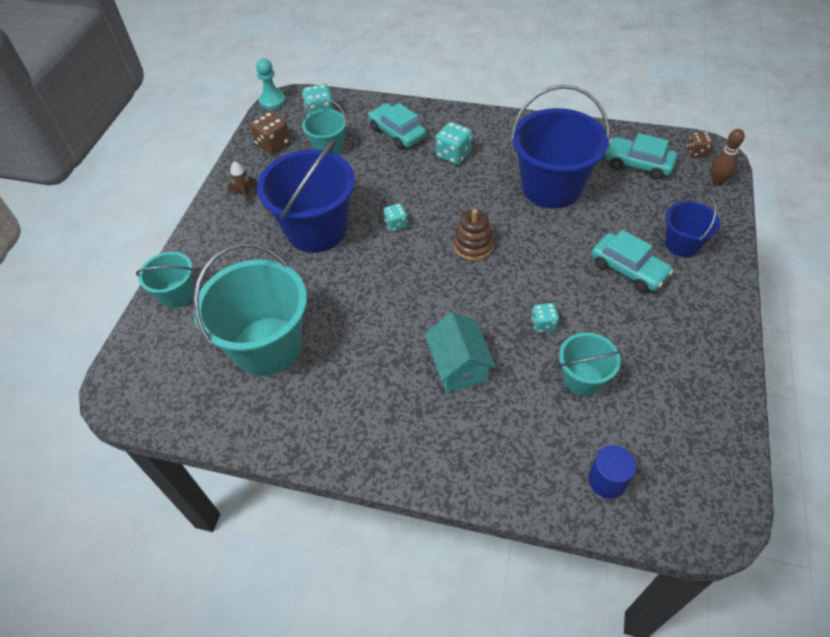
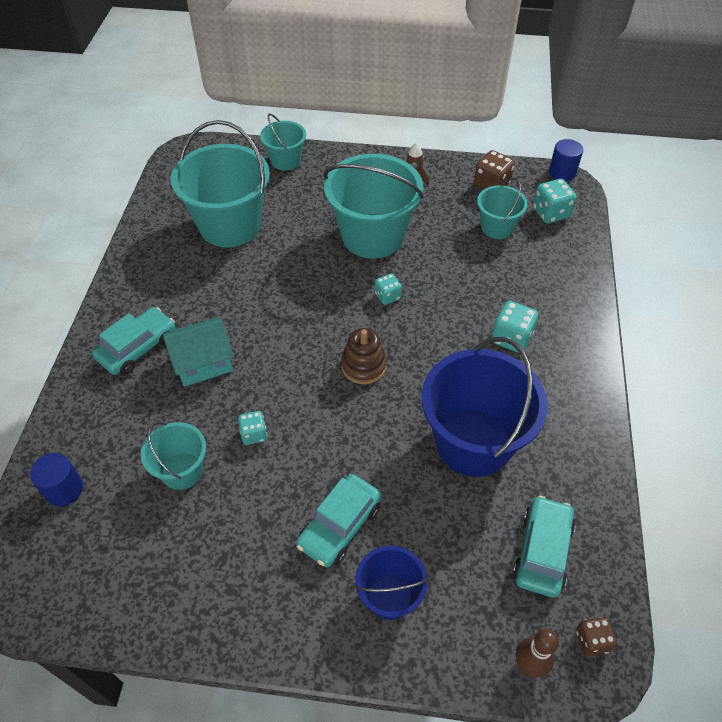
camera: 80 degrees right, 0 degrees up
turquoise pawn [256,59,286,110] -> blue cylinder [549,139,583,181]
blue bucket [257,139,355,253] -> turquoise bucket [323,154,424,259]
turquoise car [368,103,426,149] -> turquoise car moved to [92,307,175,375]

